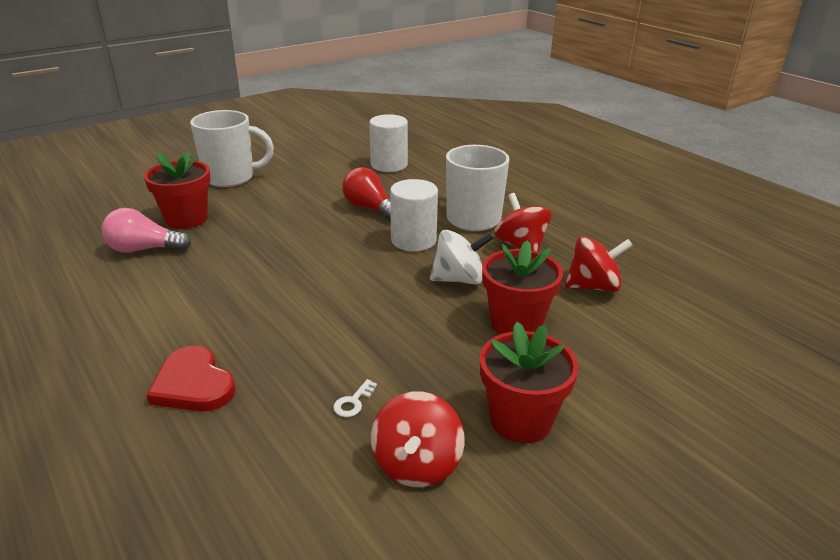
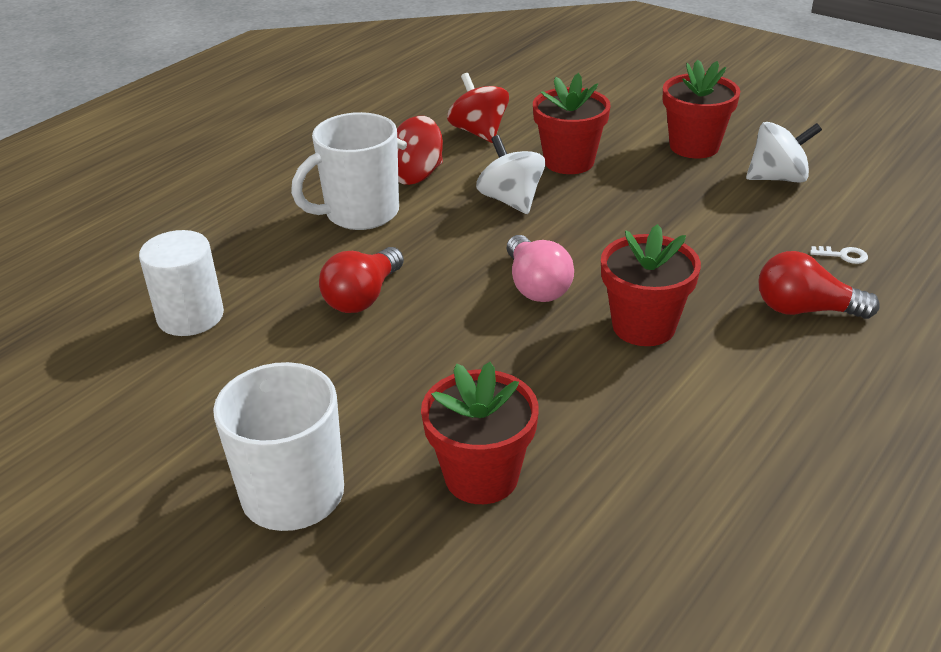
camera: 105 degrees left, 5 degrees up
pink light bulb [102,208,191,253] -> pink light bulb moved to [507,235,574,302]
red heart [146,346,236,412] -> red light bulb [759,251,880,319]
white key [333,379,377,417] -> white key moved to [810,246,868,264]
red spinning top [371,391,465,487] -> white spinning top [746,122,822,183]
white cylinder [390,179,438,251] -> none
none -> red flower pot [601,224,701,346]

